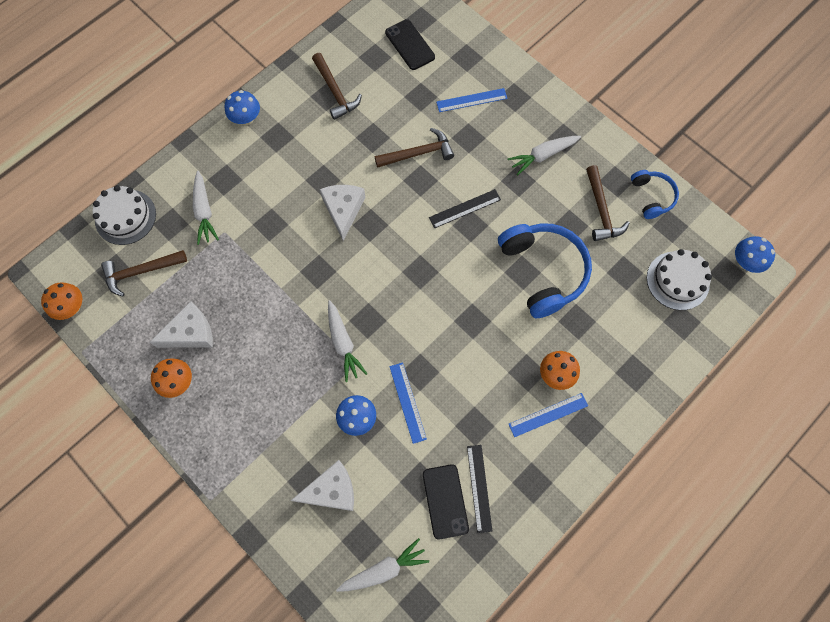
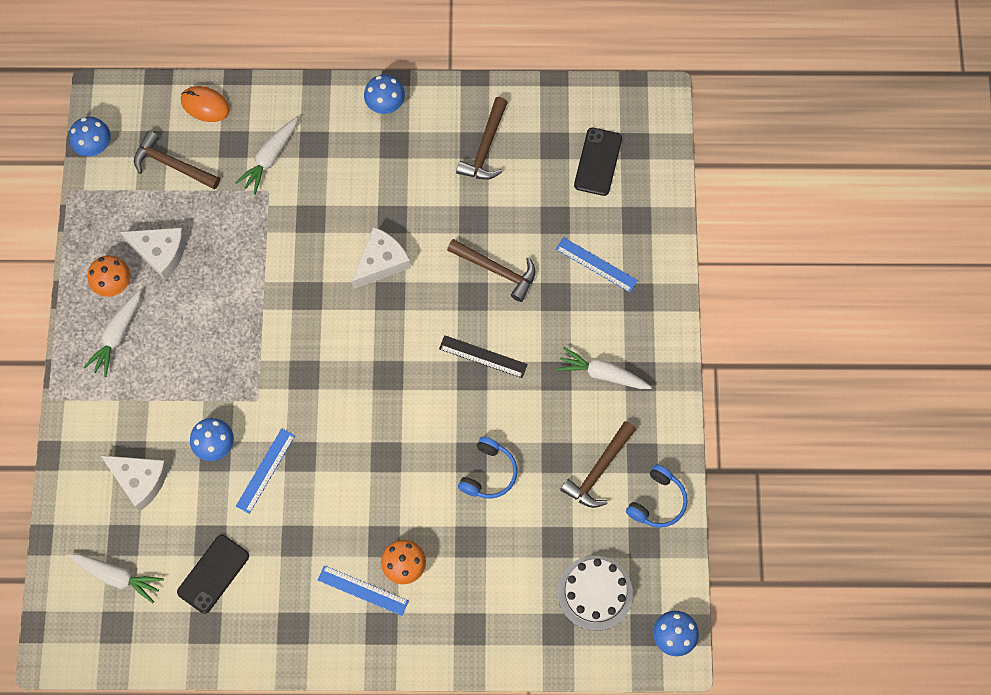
camera: 45 degrees right, 0 degrees up
orange mushroom [41,282,82,320] -> blue mushroom [69,117,111,156]
white cake [93,185,156,245] -> orange mouse [181,86,230,122]
white carrot [328,300,367,382] -> white carrot moved to [84,290,141,377]
black ruler [467,445,492,533] -> none
blue headphones [498,223,592,318] -> blue headphones [458,437,517,499], size x0.54

